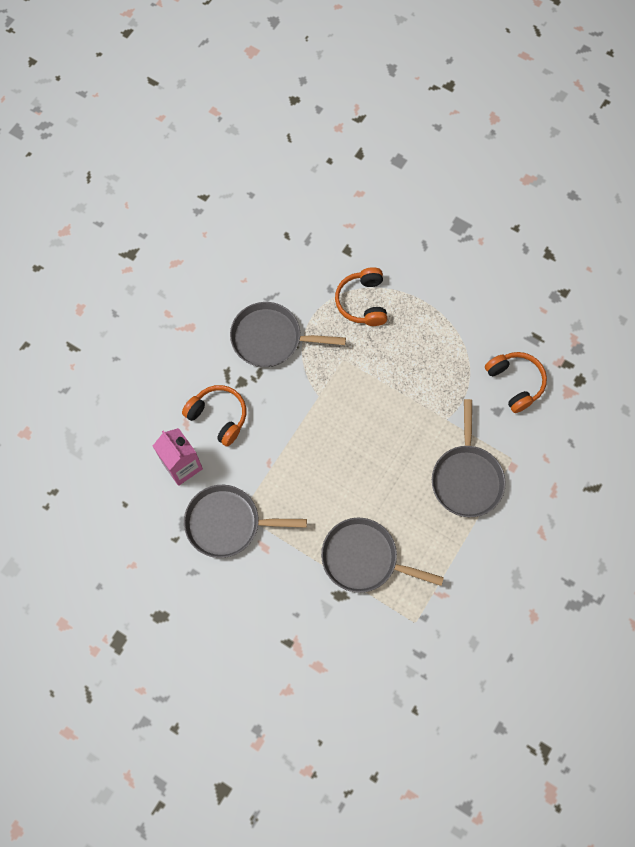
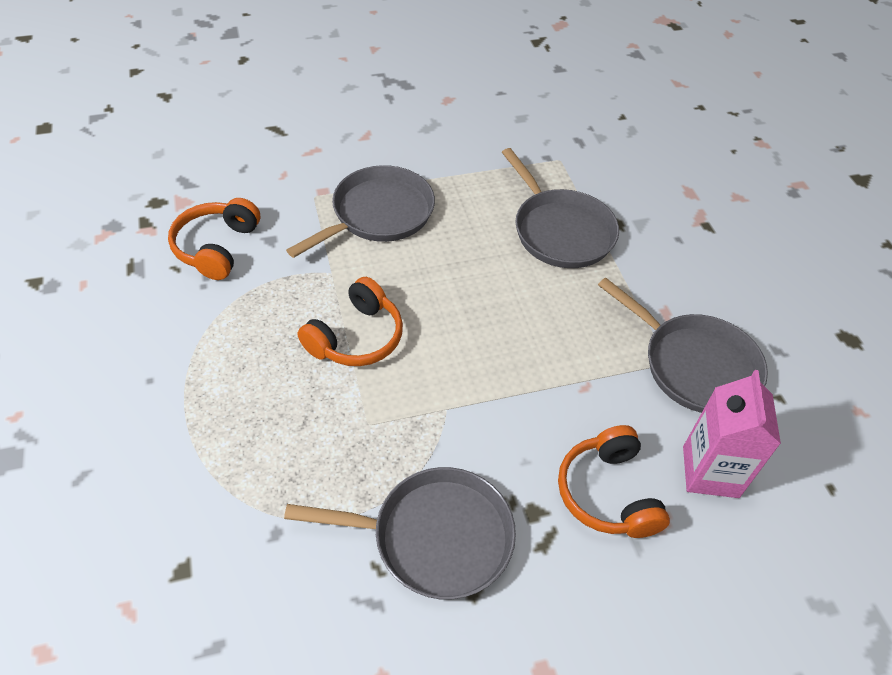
camera: 140 degrees left, 20 degrees down
grey pan [230,302,346,367] -> grey pan turned 45 degrees counterclockwise [284,467,516,599]
orange headphones [335,267,387,326] -> orange headphones moved to [298,277,403,366]

